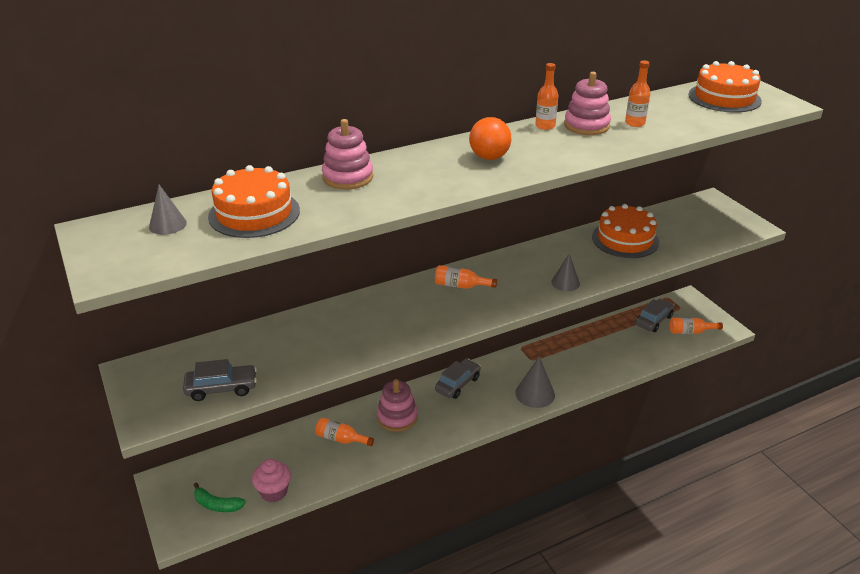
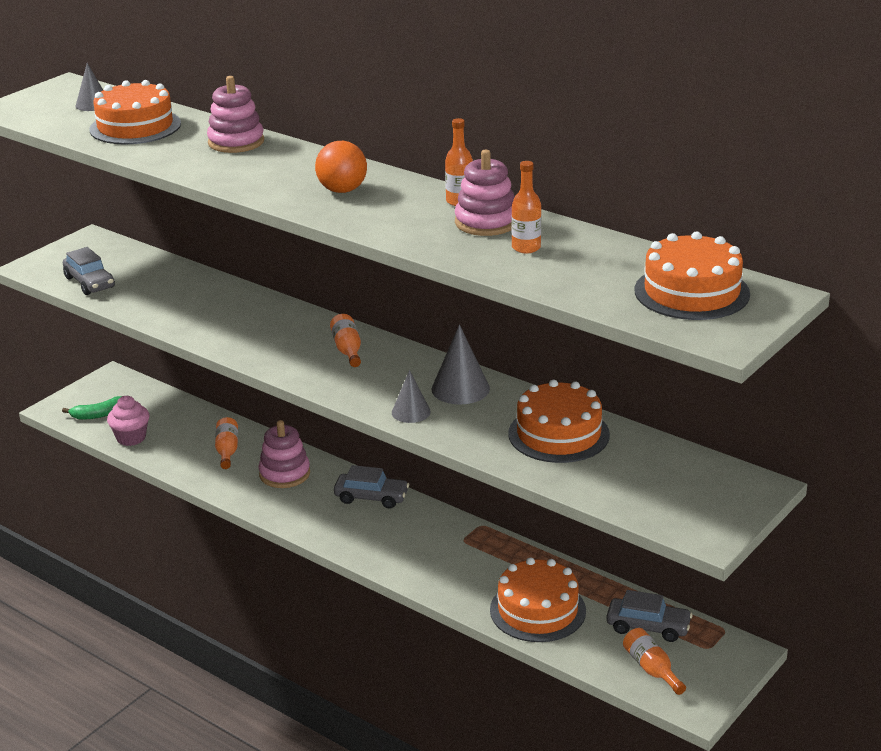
camera: 65 degrees right, 5 degrees down
green banana [194,483,246,512] -> green banana turned 105 degrees counterclockwise [62,396,122,420]
grey cone [515,357,555,408] -> grey cone moved to [431,324,490,405]
none -> orange cake [490,558,586,642]

